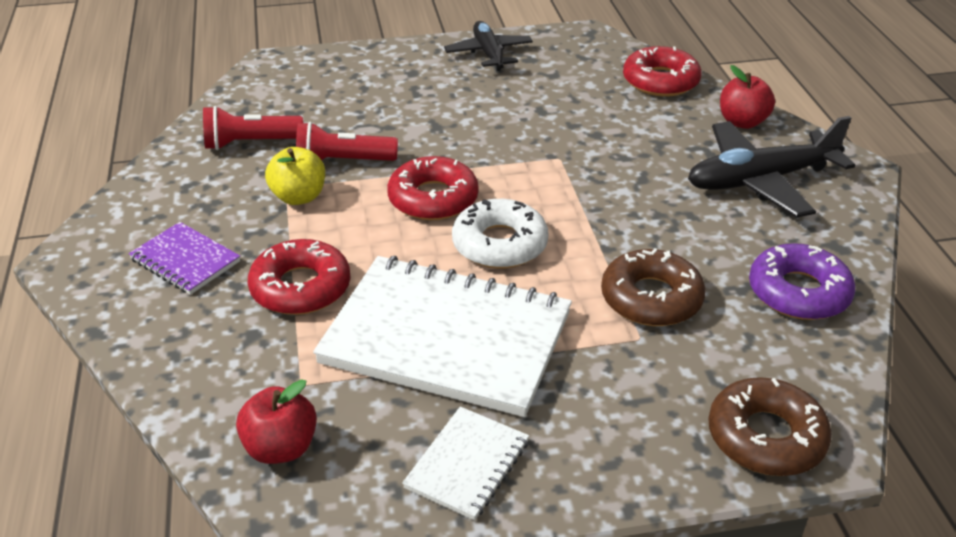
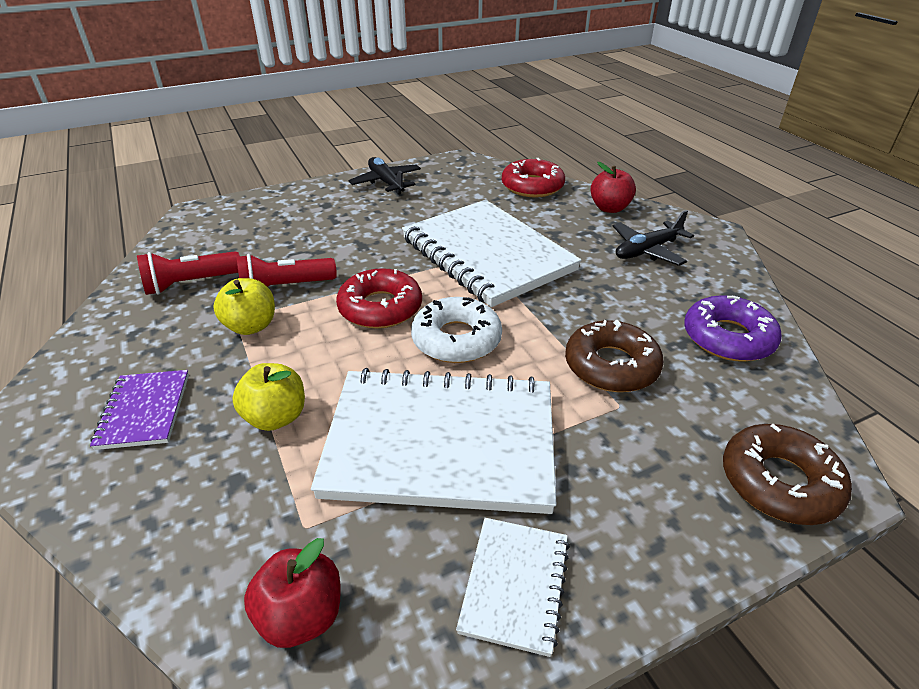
camera: 15 degrees left, 0 degrees up
purple notebook [128,222,240,295] -> purple notebook turned 60 degrees clockwise [90,370,189,450]
red donut [248,239,351,315] -> yellow apple [232,363,305,431]
black plane [688,116,855,218] -> black plane [613,210,694,266], size x0.64
none -> white notebook [402,200,581,307]

